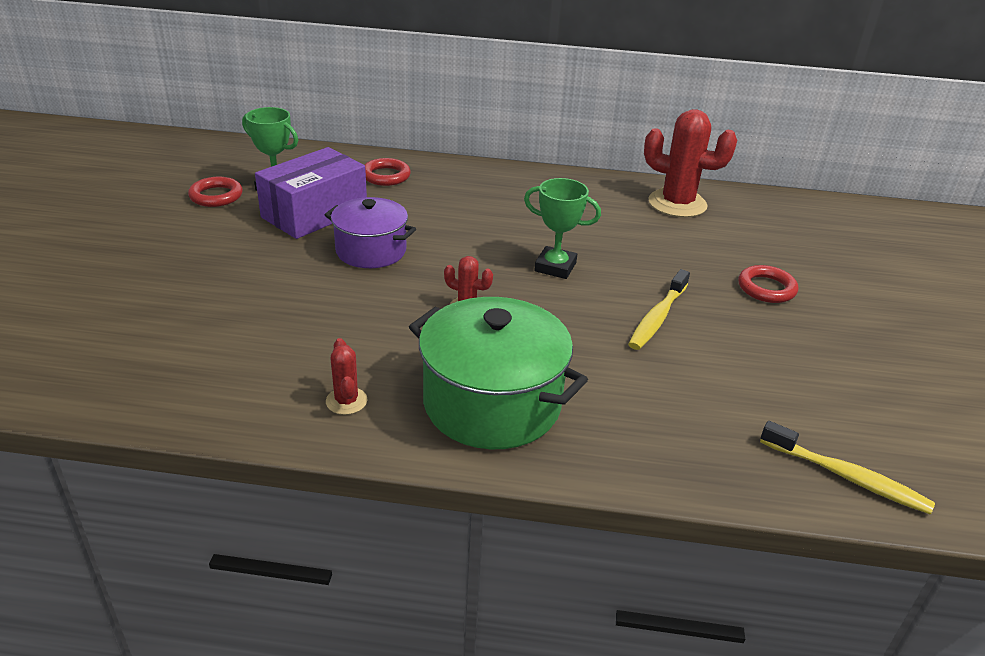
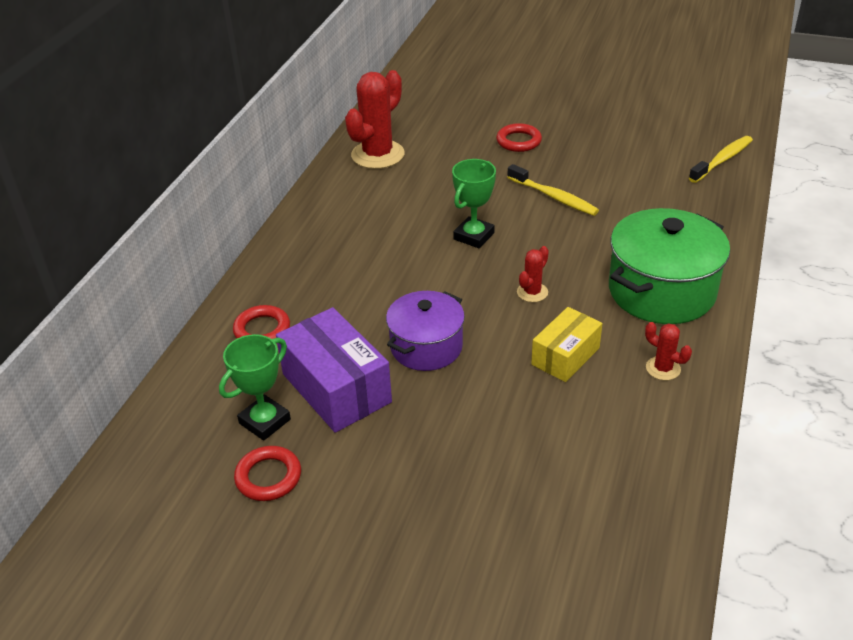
camera: 75 degrees left, 5 degrees up
red cactus [326,338,367,415] -> red cactus turned 45 degrees clockwise [645,322,692,380]
none -> yellow box [531,307,602,382]

